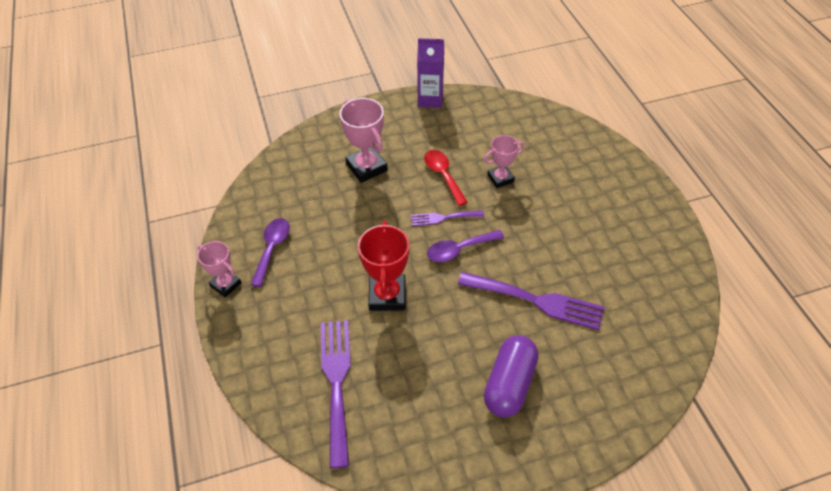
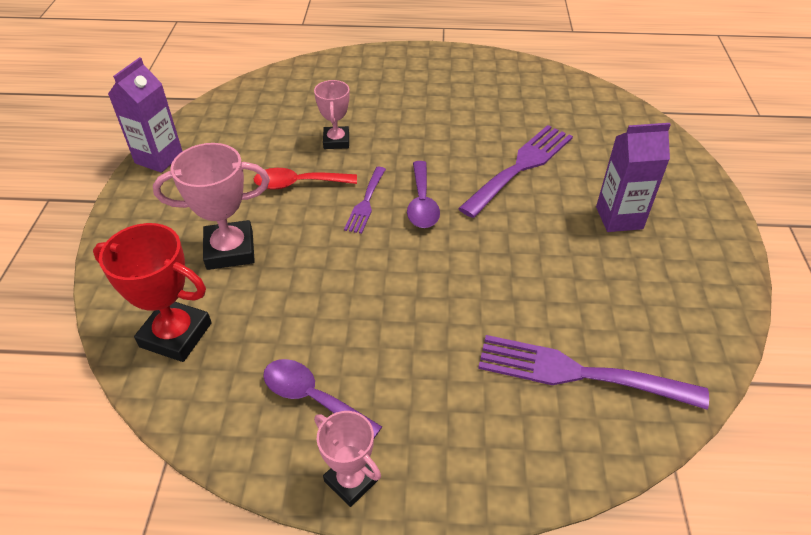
camera: 70 degrees left, 5 degrees down
pink trophy [197,241,242,297] -> pink trophy turned 75 degrees clockwise [315,411,381,507]
red trophy [358,221,409,311] -> red trophy moved to [93,223,212,362]
purple capsule [484,335,538,417] -> purple carton [596,123,671,232]

